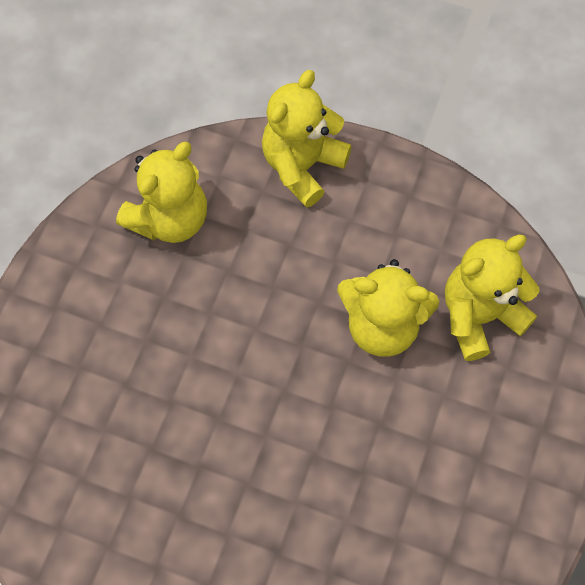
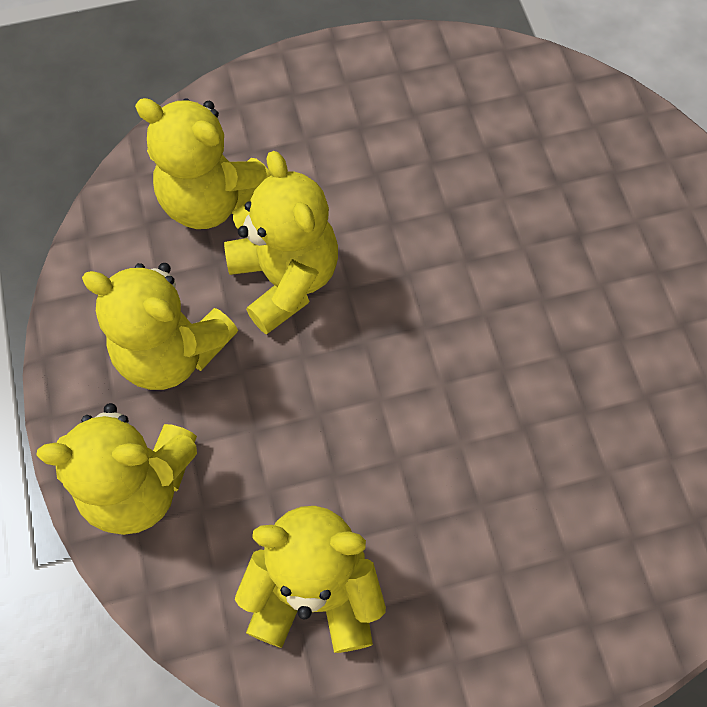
camera: 125 degrees left, 0 degrees up
none -> yellow teddy bear [82,263,238,390]

